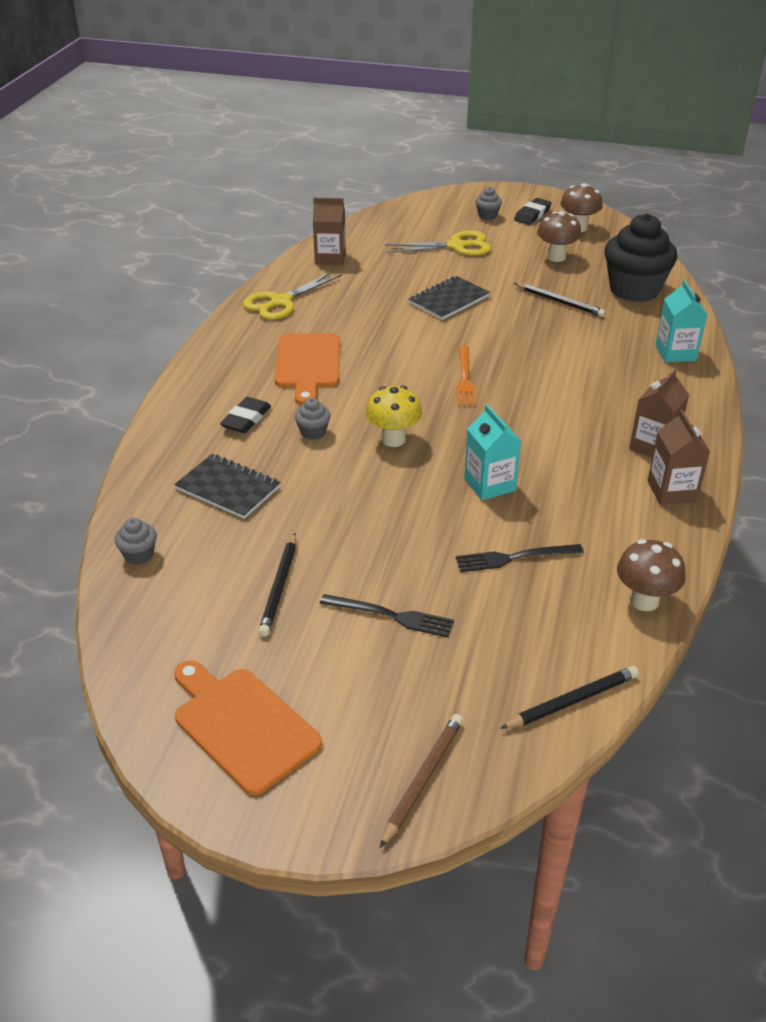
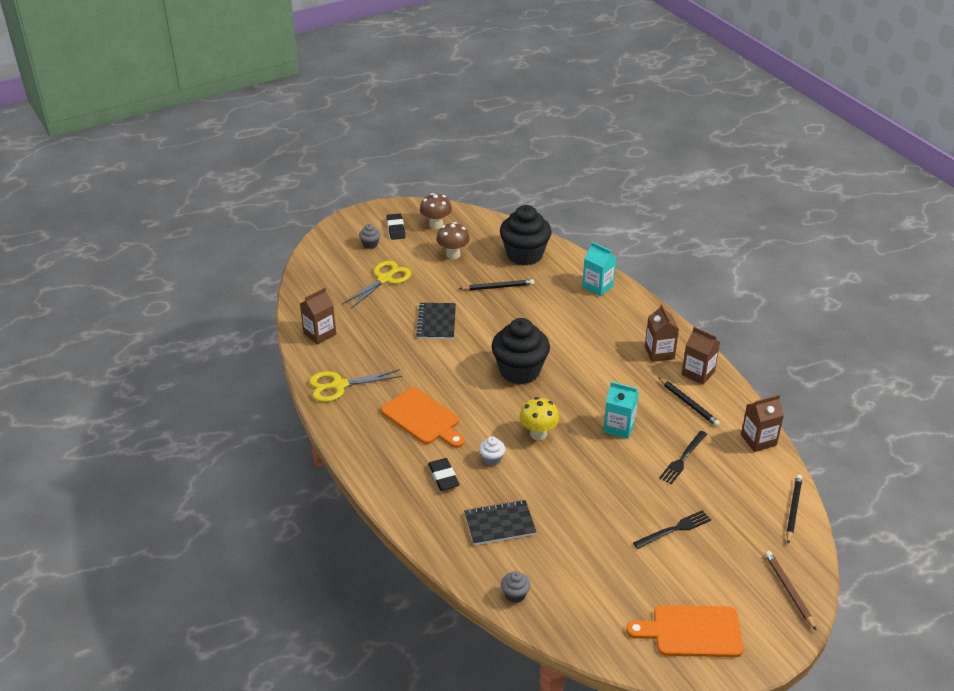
camera: 45 degrees left, 0 degrees up
yellow scissors [243,271,342,320] -> yellow scissors turned 75 degrees clockwise [309,369,402,402]
black pencil [258,533,296,637] -> black pencil moved to [658,377,720,427]
grey cupcake [294,398,331,440] -> white cupcake [479,437,505,466]
orange fork [457,346,476,406] -> black cupcake [492,318,550,384]
brown mushroom [617,539,685,611] -> brown carton [741,395,784,452]

